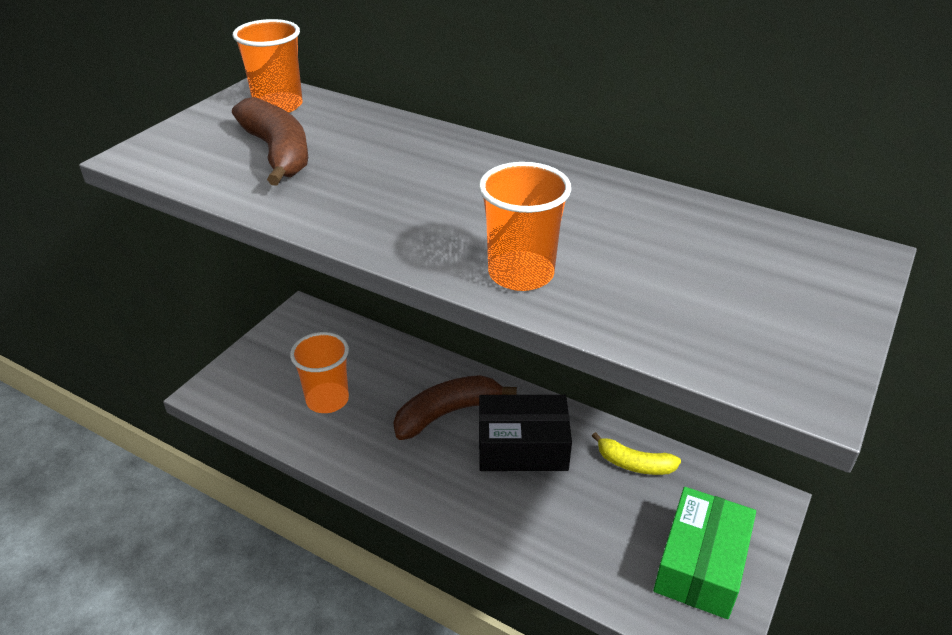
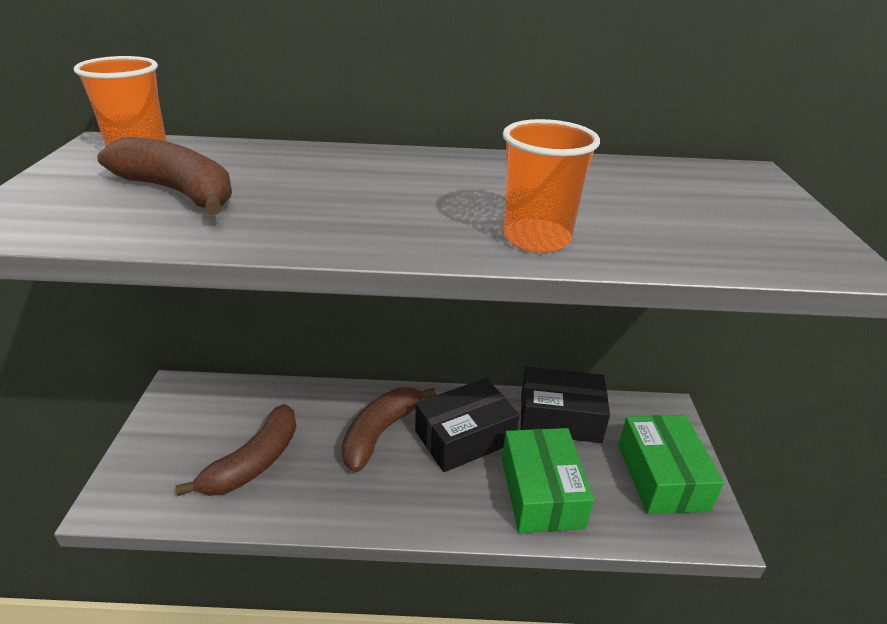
camera: 30 degrees left, 5 degrees down
orange cup [290,332,349,413] -> brown banana [176,404,296,496]
yellow banana [592,432,681,475] -> black box [521,367,610,443]
none -> green box [502,428,594,533]

